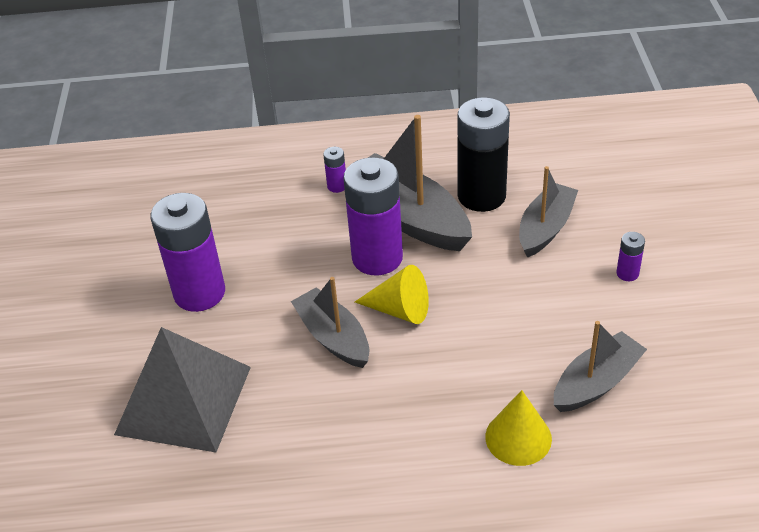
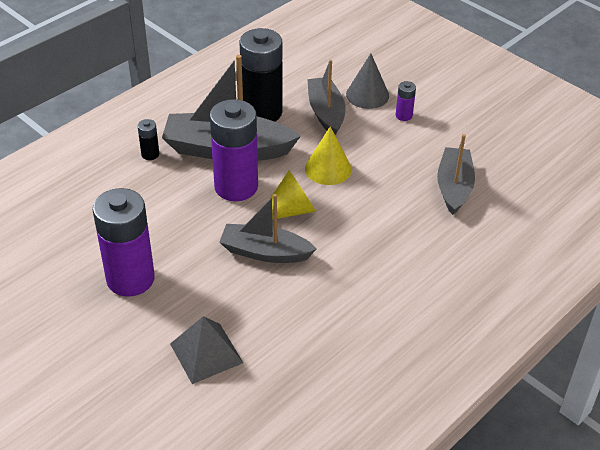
camera: 45 degrees left, 0 degrees up
grey pyramid [114,327,251,452] -> grey pyramid [170,316,243,384], size x0.58
purple battery [323,147,346,193] -> black battery [138,119,159,160]
yellow cone [485,390,552,466] -> yellow cone moved to [305,127,352,185]
none -> grey cone [346,53,389,109]

